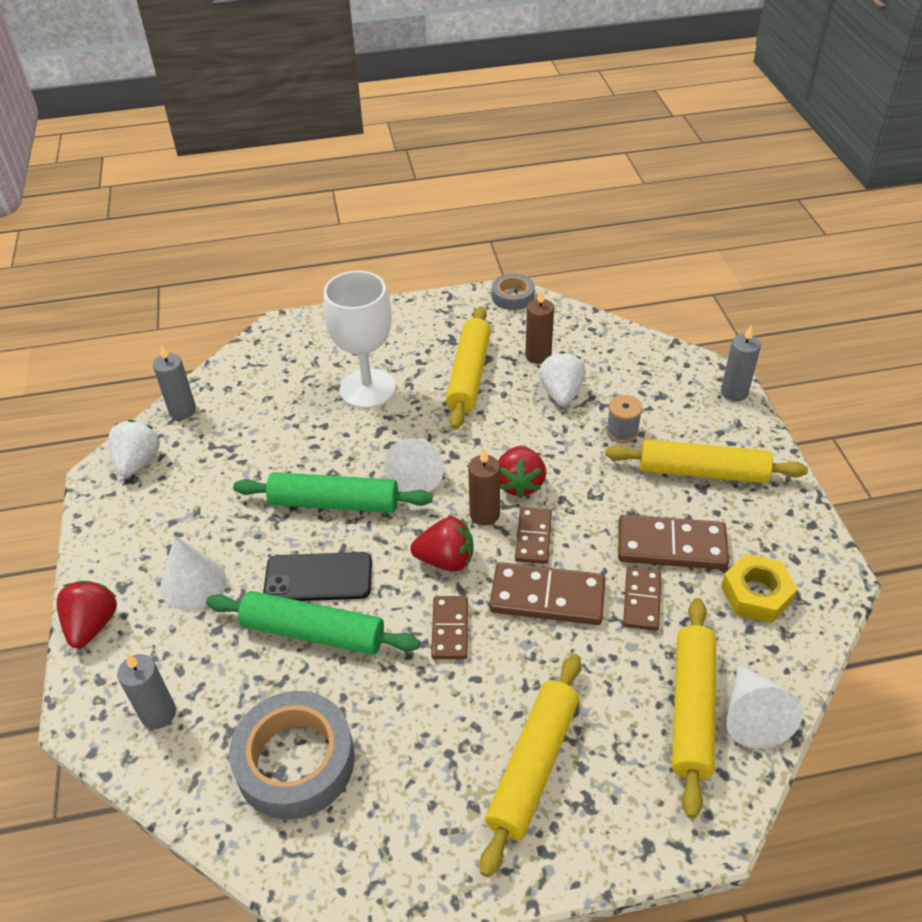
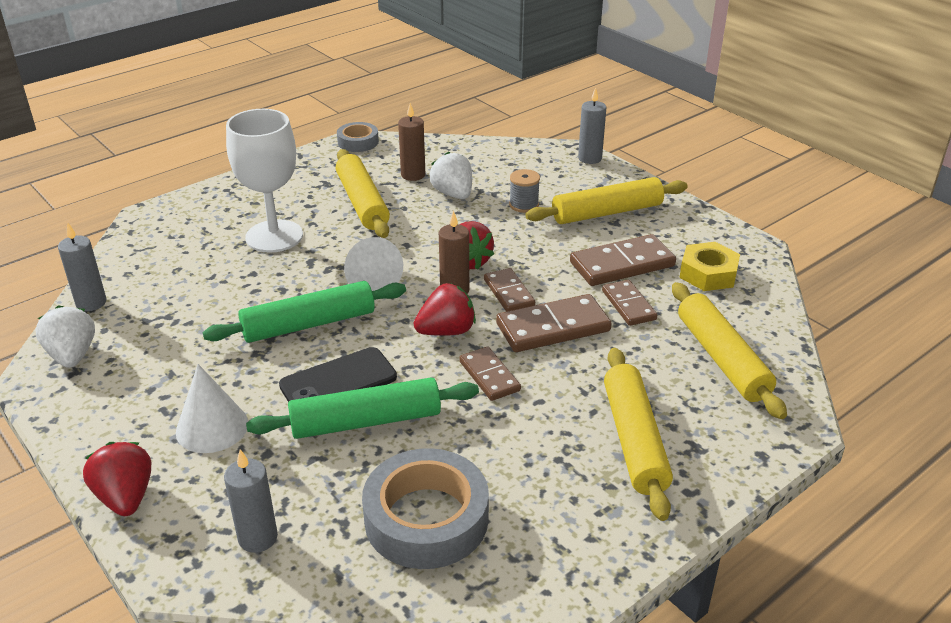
camera: 30 degrees left, 10 degrees down
white cone [726,664,803,749] -> none

